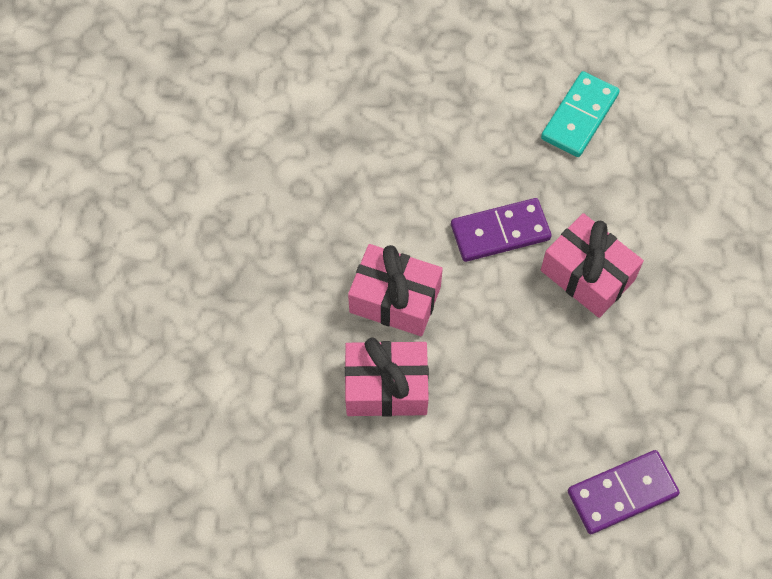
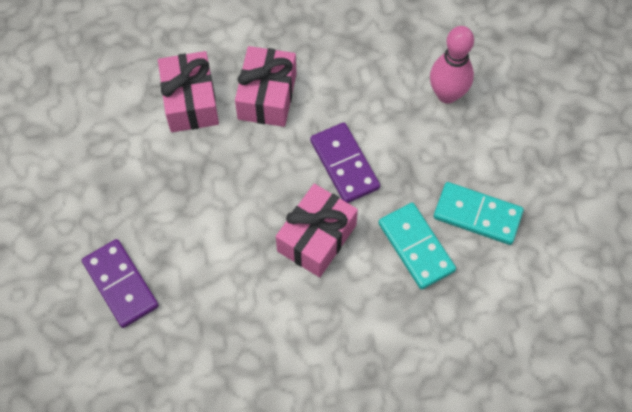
camera: 80 degrees right, 0 degrees up
none -> turquoise domino [379,203,456,290]
none -> pink bowling pin [430,26,474,104]

